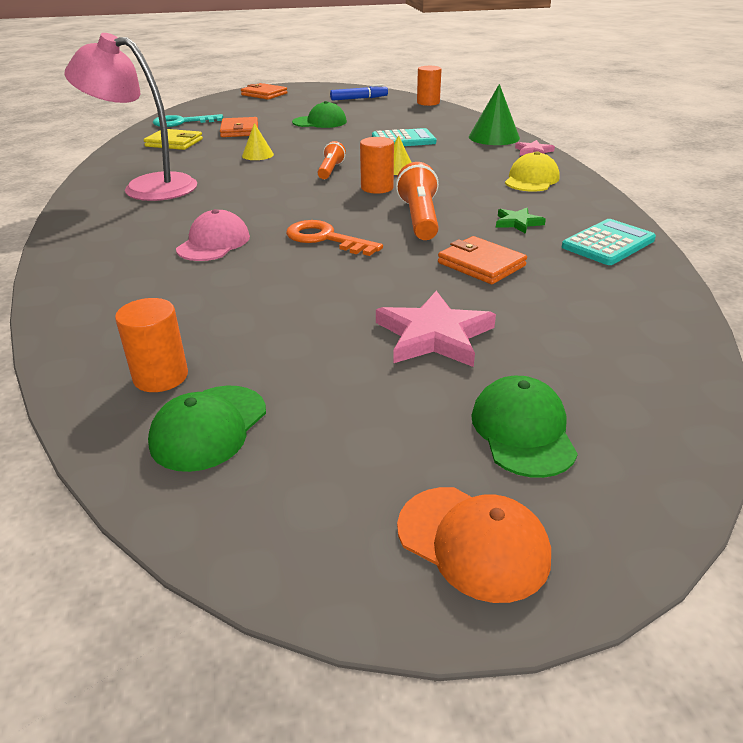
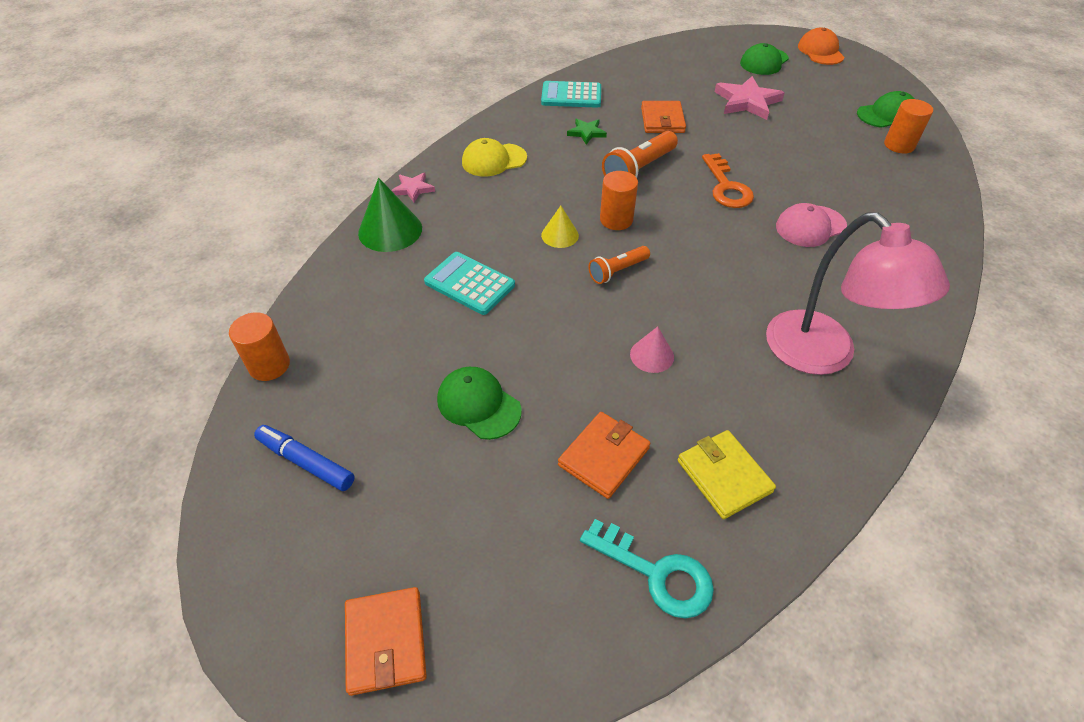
camera: 135 degrees left, 15 degrees up
yellow cone [242,123,274,160] -> pink cone [630,326,674,373]

